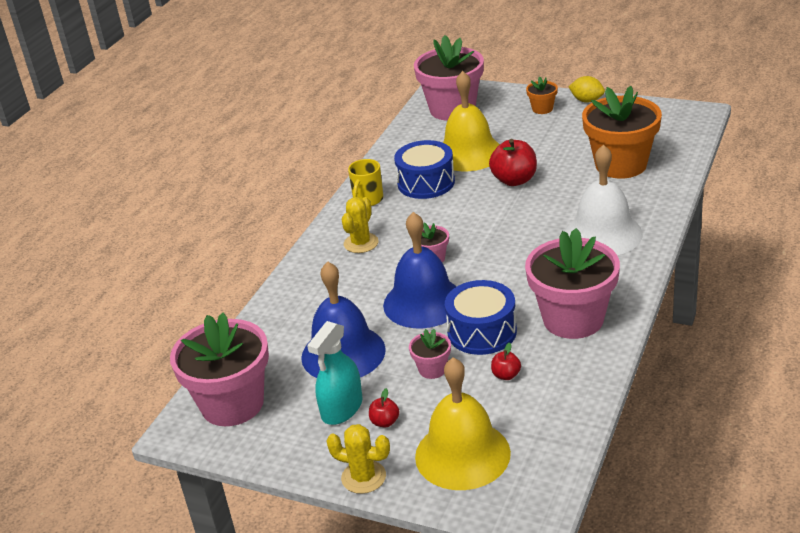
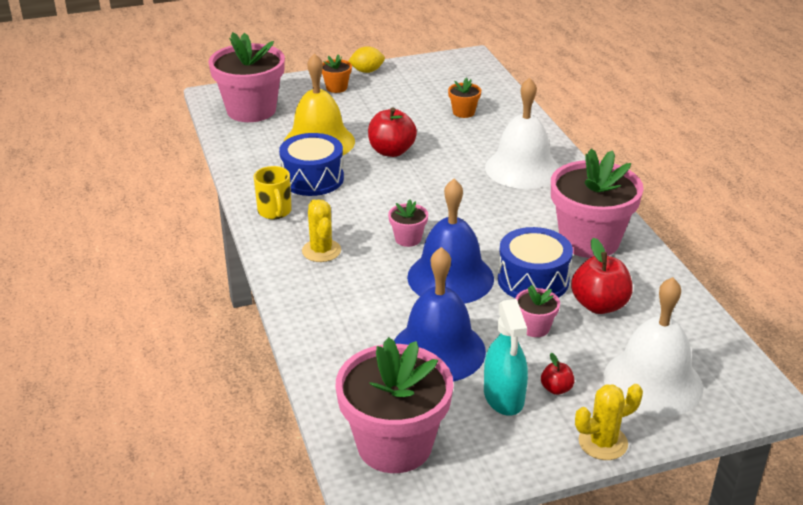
camera: 45 degrees left, 0 degrees up
yellow bell [415,357,511,490] -> white bell [603,277,703,417]
red apple [491,342,521,380] -> red apple [571,238,633,314], size x1.98
orange flower pot [582,86,662,179] -> orange flower pot [448,77,481,118], size x0.45

